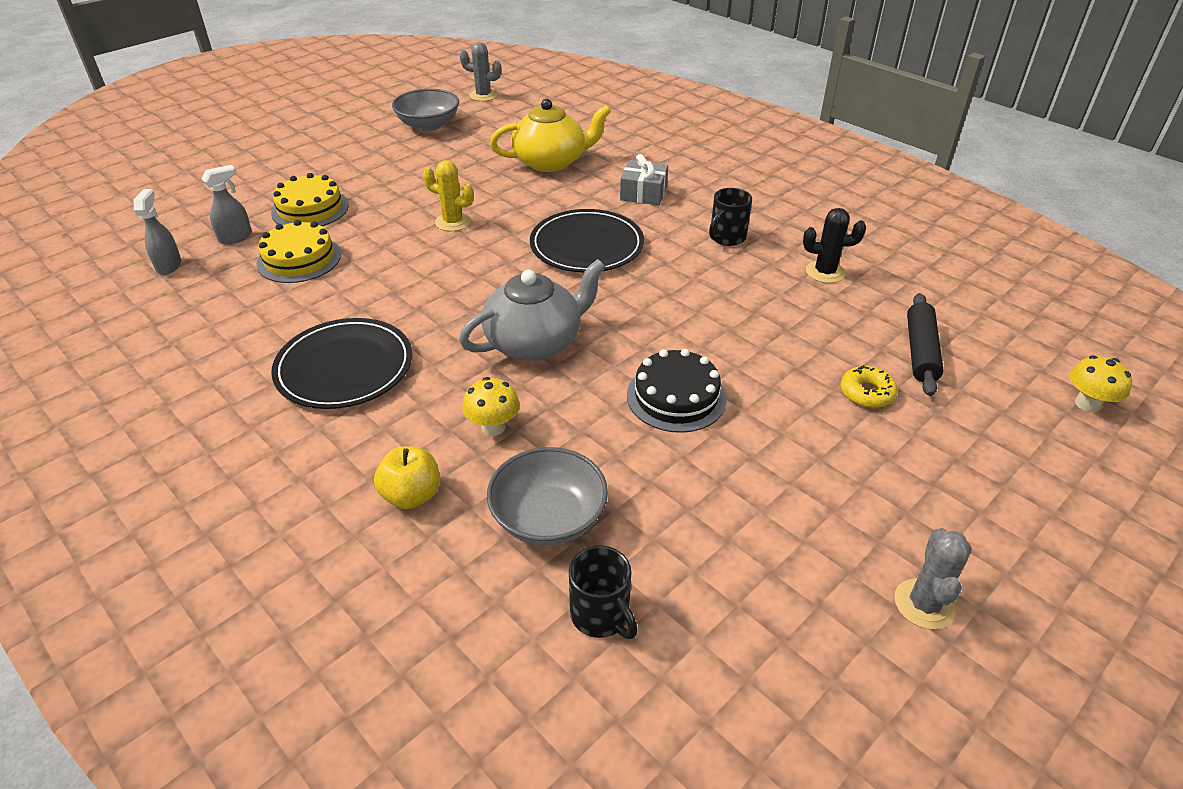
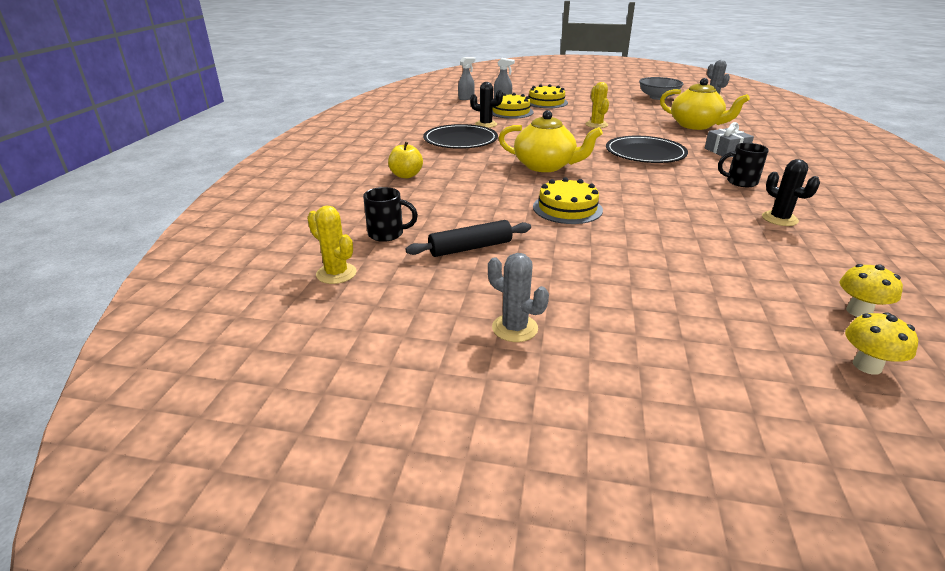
camera: 55 degrees right, 10 degrees down
grey teapot [459,259,606,361] -> yellow teapot [499,110,603,172]
yellow mushroom [463,377,520,436] -> yellow mushroom moved to [839,264,903,317]
grey bowl [487,447,608,546] -> none
black mug [569,546,638,639] -> black mug turned 105 degrees counterclockwise [363,187,418,242]
black cake [627,349,727,433] -> yellow cake [533,177,603,224]
yellow donut [841,365,898,408] -> none
grey cactus [894,528,972,630] -> grey cactus turned 60 degrees clockwise [488,253,549,342]
black rolling pin [907,293,944,396] -> black rolling pin moved to [405,220,531,257]
none -> yellow cactus [307,205,357,284]
none -> black cactus [470,82,503,128]

